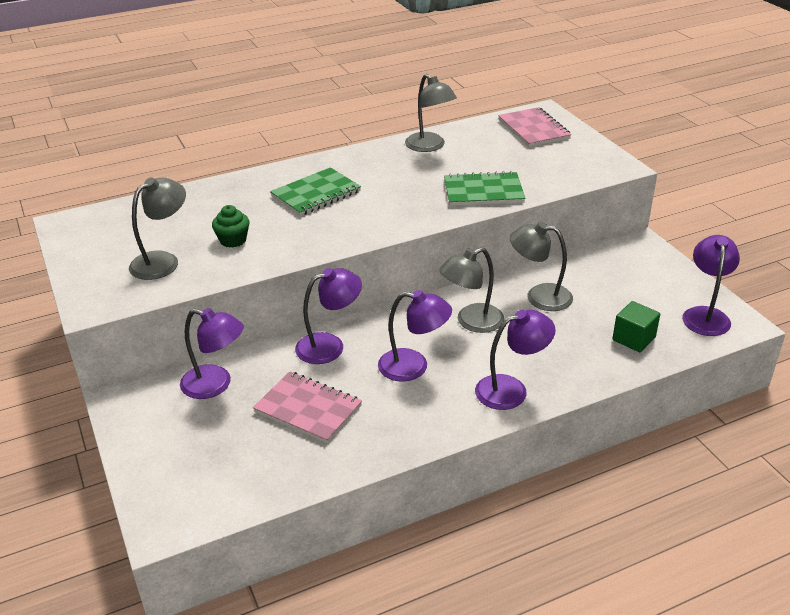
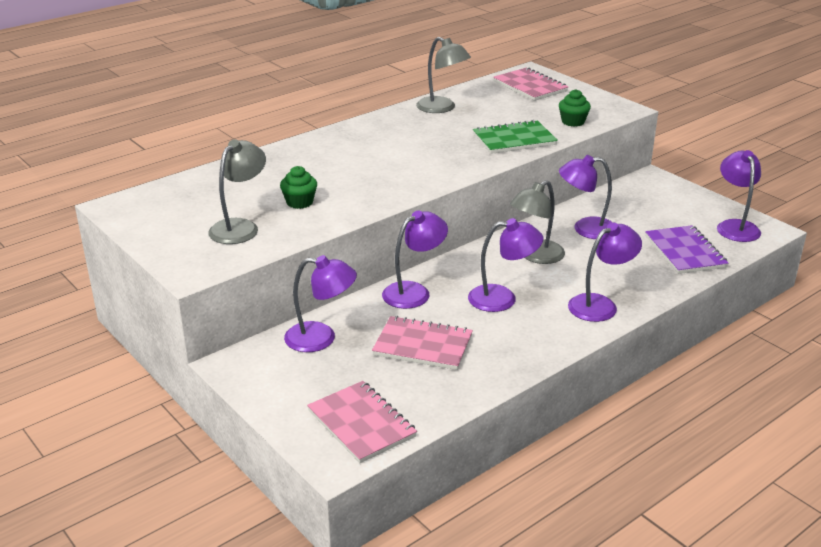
camera: 15 degrees left, 5 degrees down
green notebook [270,167,361,216] -> none
grey lamp [510,222,573,311] -> purple lamp [559,155,613,239]
green cube [612,301,660,352] -> purple notebook [645,225,728,274]
none -> pink notebook [307,381,417,463]
none -> green cupcake [559,89,591,127]

